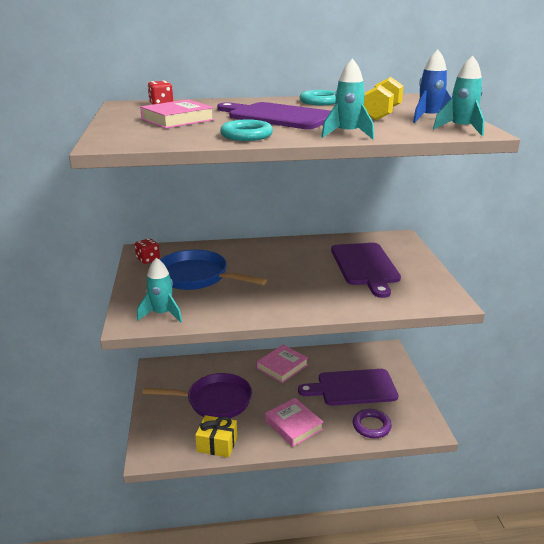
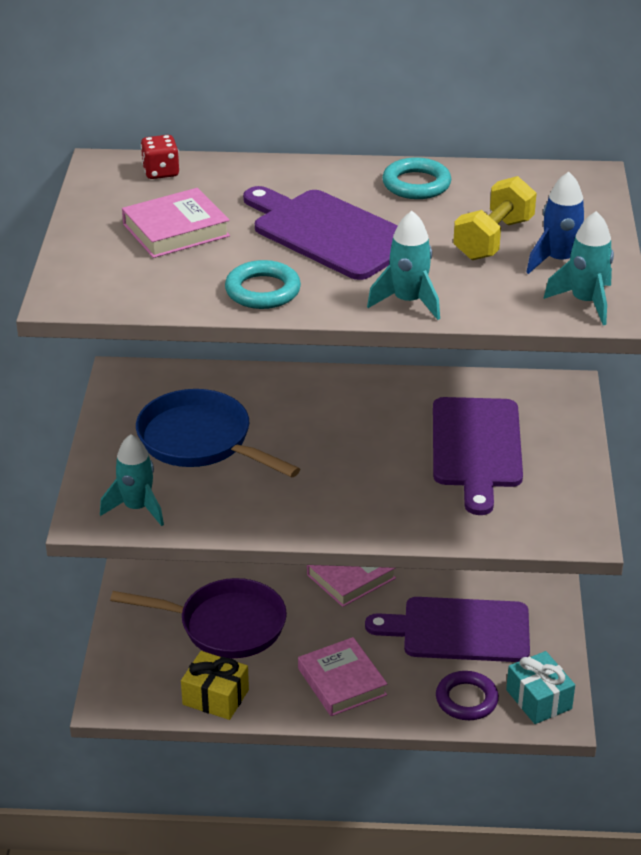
camera: 10 degrees right, 10 degrees up
red dice [135,238,160,264] -> none
none -> turquoise gift [506,651,575,724]

